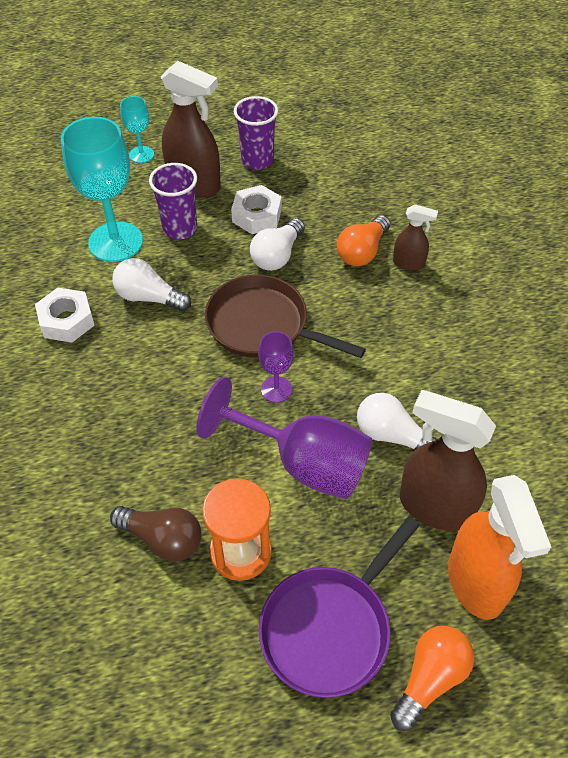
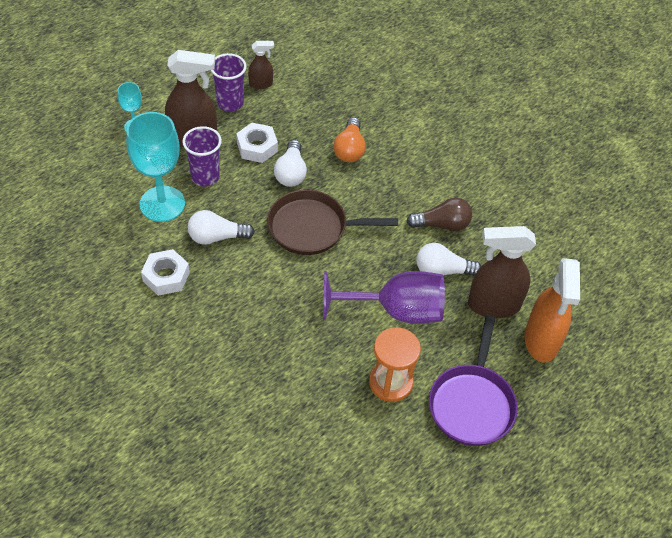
camera: 30 degrees left, 0 degrees up
brown light bulb [110,506,202,562] -> brown light bulb moved to [406,197,472,231]
purple goblet [258,331,294,403] -> none
orange light bulb [390,626,474,731] -> none
brown spray bottle [393,204,438,271] -> brown spray bottle moved to [248,41,274,89]
orange spray bottle [448,475,551,620] -> orange spray bottle turned 45 degrees clockwise [524,258,580,362]

